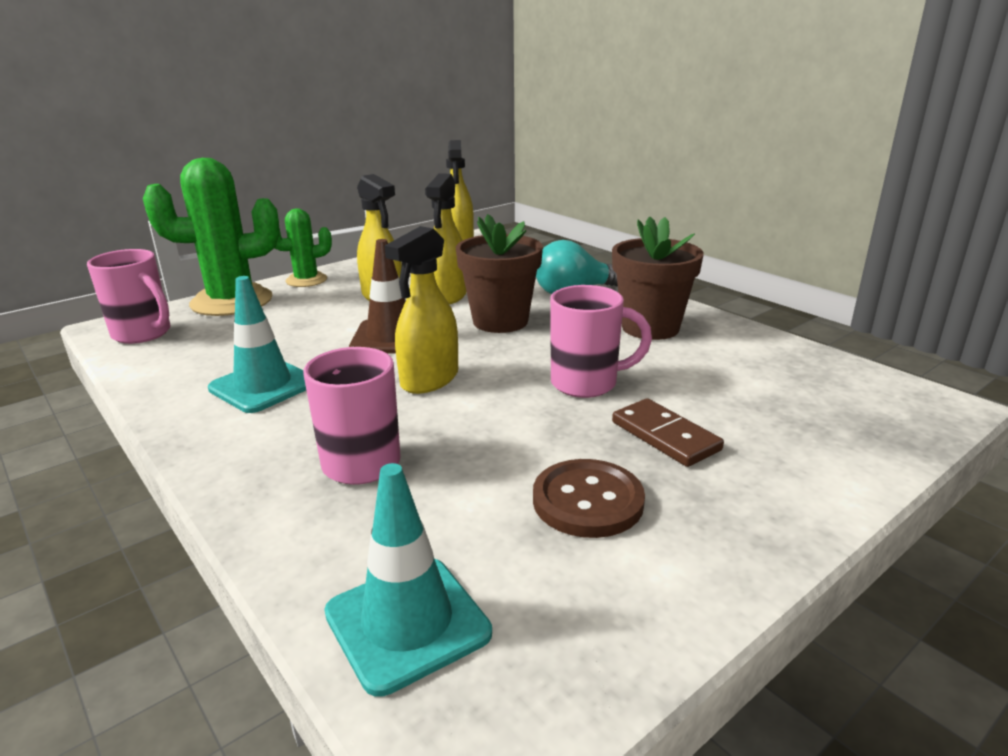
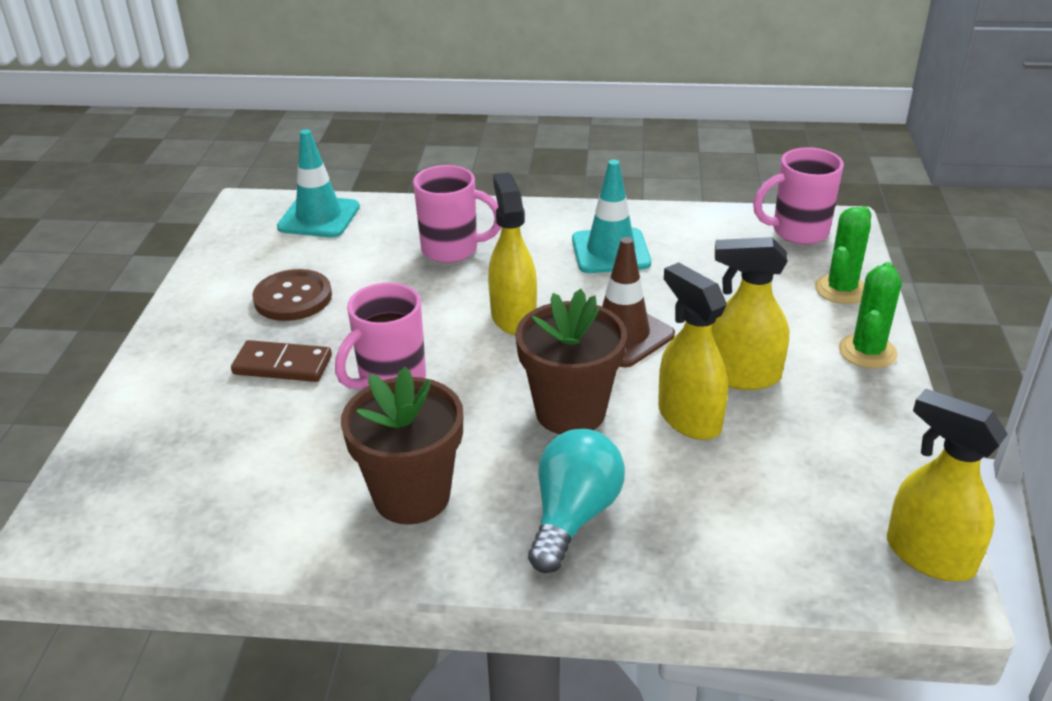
camera: 135 degrees right, 10 degrees up
green cactus [143,158,280,316] -> green cactus [815,206,871,304], size x0.55

